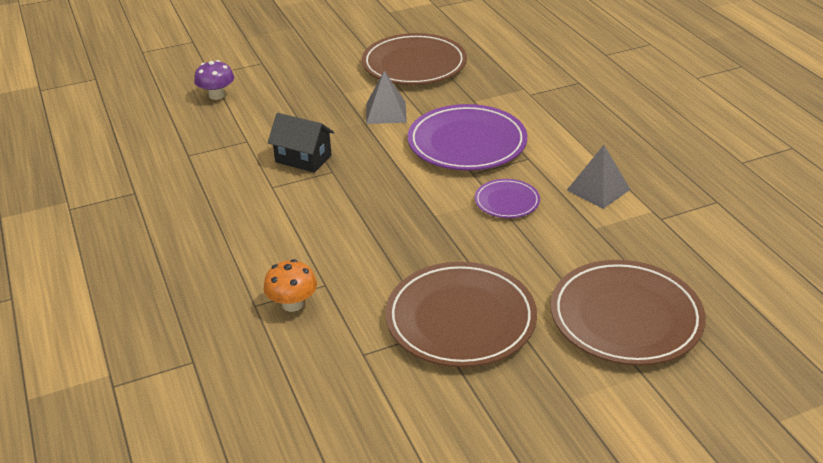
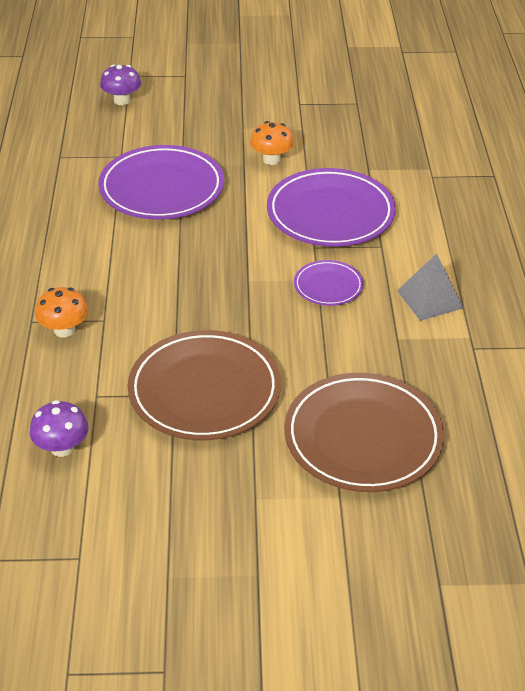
camera: 20 degrees right, 5 degrees up
black house [268,113,334,173] -> purple plate [98,145,224,219]
brown plate [362,33,467,85] -> none
grey pyramid [366,71,407,124] -> orange mushroom [250,121,294,165]
none -> purple mushroom [30,400,88,457]

